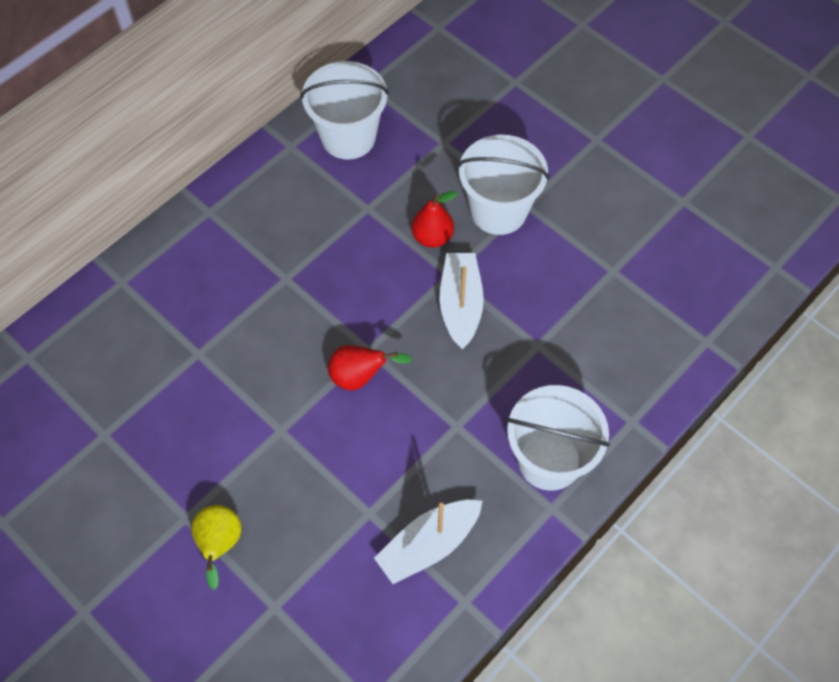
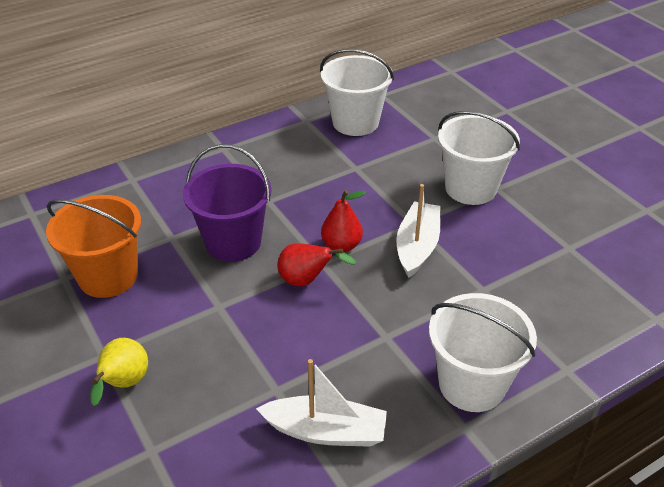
camera: 15 degrees right, 20 degrees down
white boat [374,500,482,584] -> white boat turned 150 degrees counterclockwise [256,359,387,447]
red pear [411,191,458,248] -> red pear moved to [321,190,366,252]
none -> orange bucket [46,195,141,298]
none -> purple bucket [183,144,271,262]

